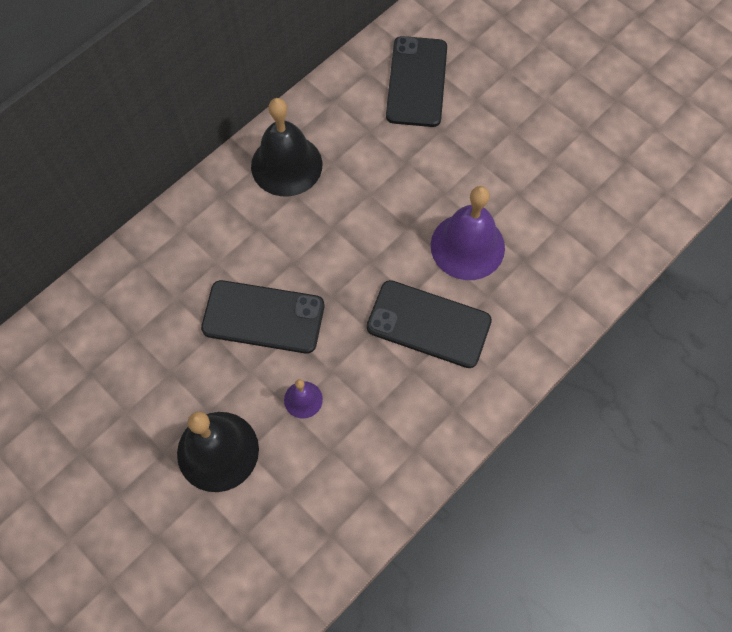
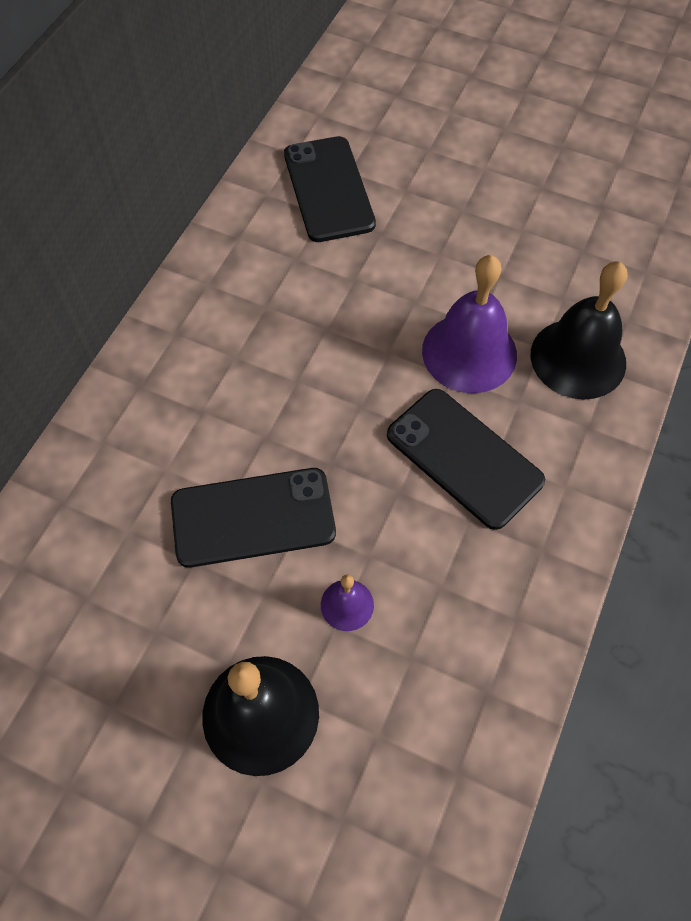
camera: 20 degrees left, 5 degrees down
black bell [251,98,323,196] -> black bell moved to [531,261,628,400]
black phone [367,280,492,368] -> black phone turned 45 degrees clockwise [387,389,545,530]

